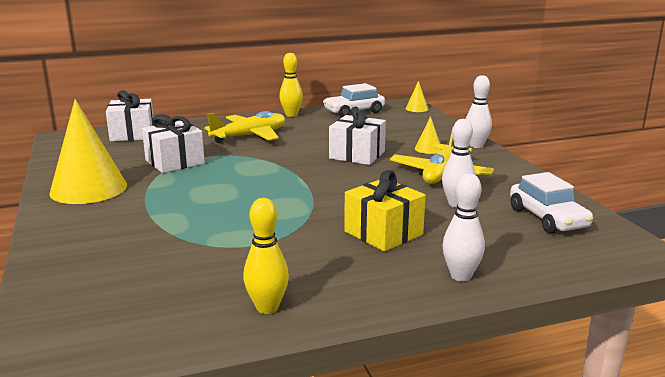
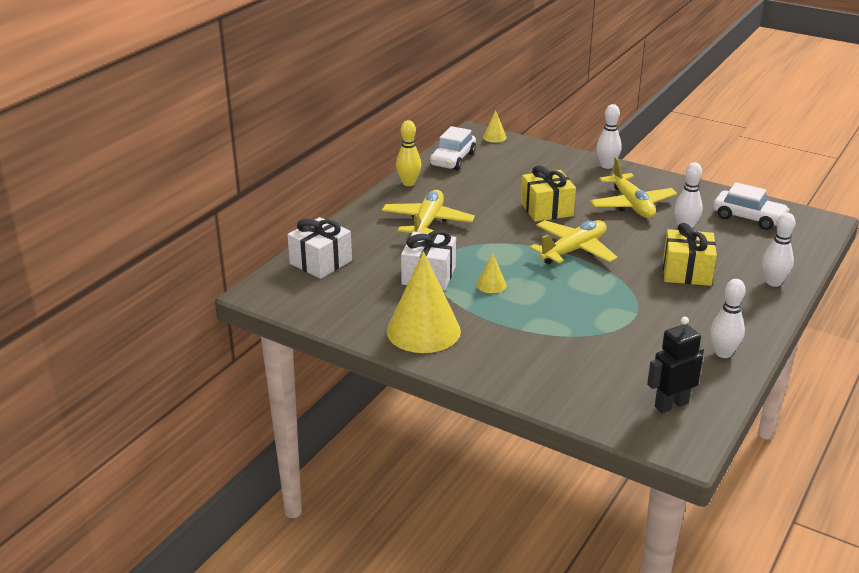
camera: 40 degrees left, 10 degrees up
yellow bowling pin [243,198,289,314] -> white bowling pin [711,279,746,358]
white gift [329,106,386,165] -> yellow gift [521,165,576,222]
yellow cone [415,116,441,154] -> yellow cone moved to [477,253,507,293]
none -> yellow plane [530,220,618,265]
none -> black robot [647,317,704,413]

